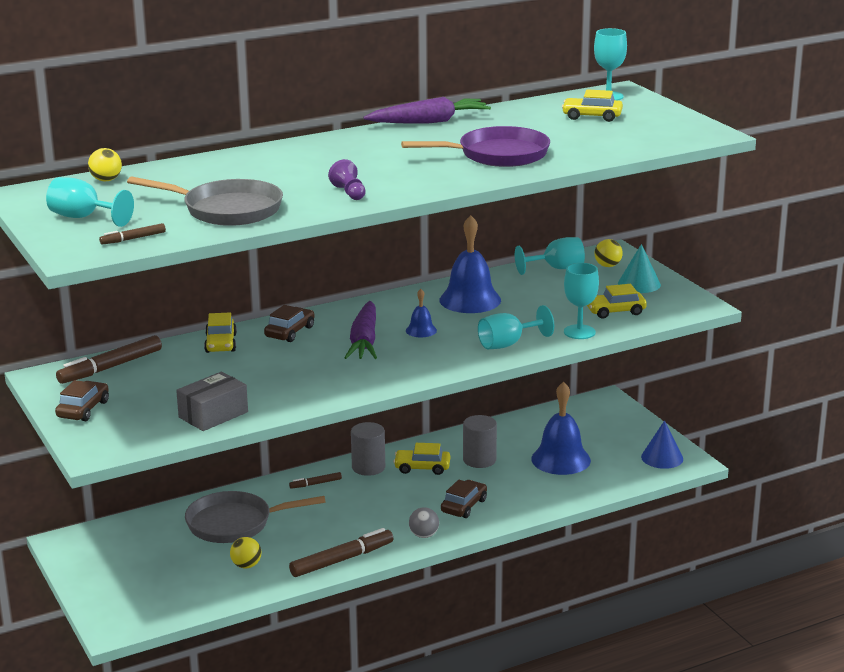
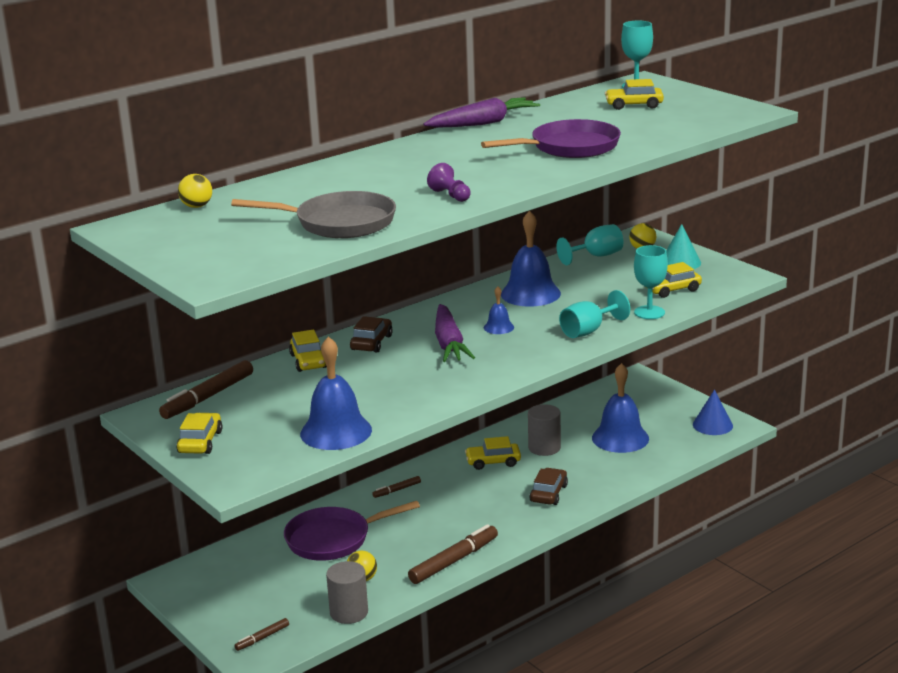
camera: 10 degrees left, 0 degrees up
turquoise goblet [46,177,134,227] -> none
brown car [55,380,109,421] -> yellow car [176,413,223,454]
brown marker [99,223,166,245] -> brown marker moved to [234,618,289,651]
grey box [176,372,248,431] -> blue bell [300,336,372,450]
grey pan [185,491,326,543] -> purple pan [284,501,420,561]
grey cylinder [351,422,385,476] -> grey cylinder moved to [326,561,368,624]
grey ball [409,507,439,538] -> none

